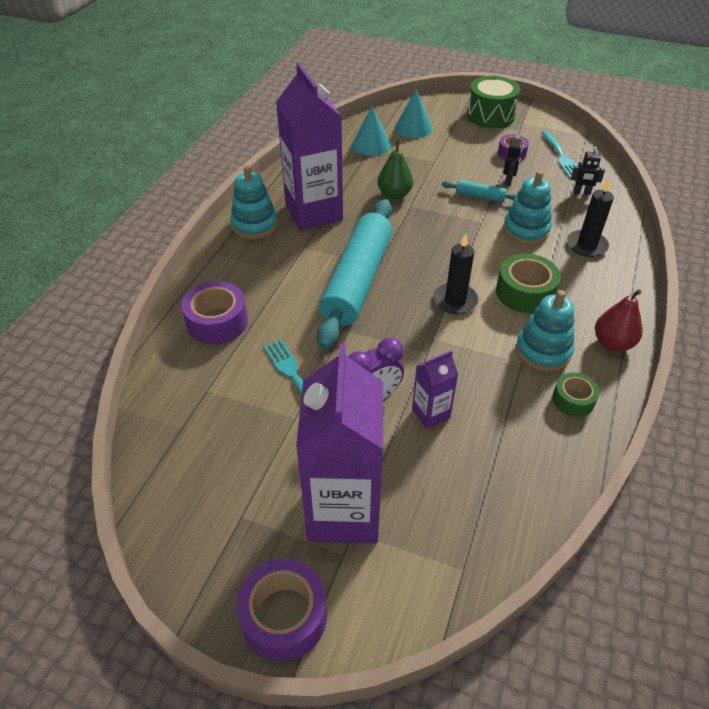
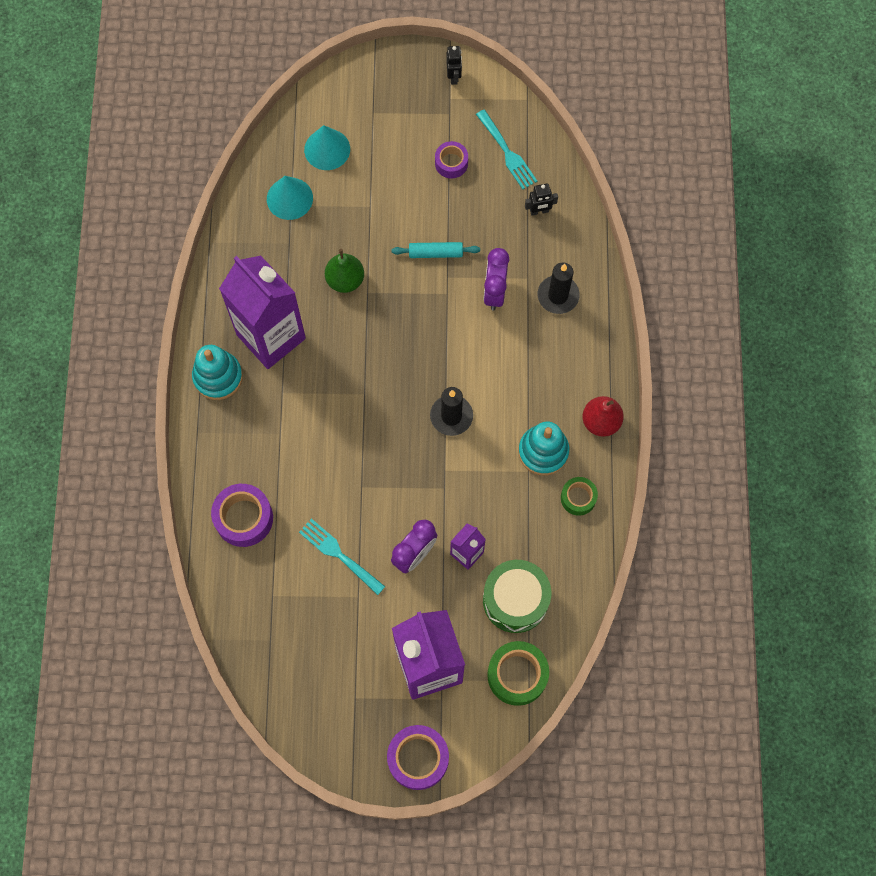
camera: 20 degrees left, 25 degrees up
turquoise rolling pin [317,199,392,350] -> none
green drum [467,76,520,128] -> green drum moved to [483,560,551,633]
green tape [496,254,561,313] -> green tape moved to [487,641,549,706]
black robot [503,135,523,186] -> black robot moved to [446,46,462,85]
turquoise stacking toy [503,171,552,245] -> purple clock [483,248,509,310]

